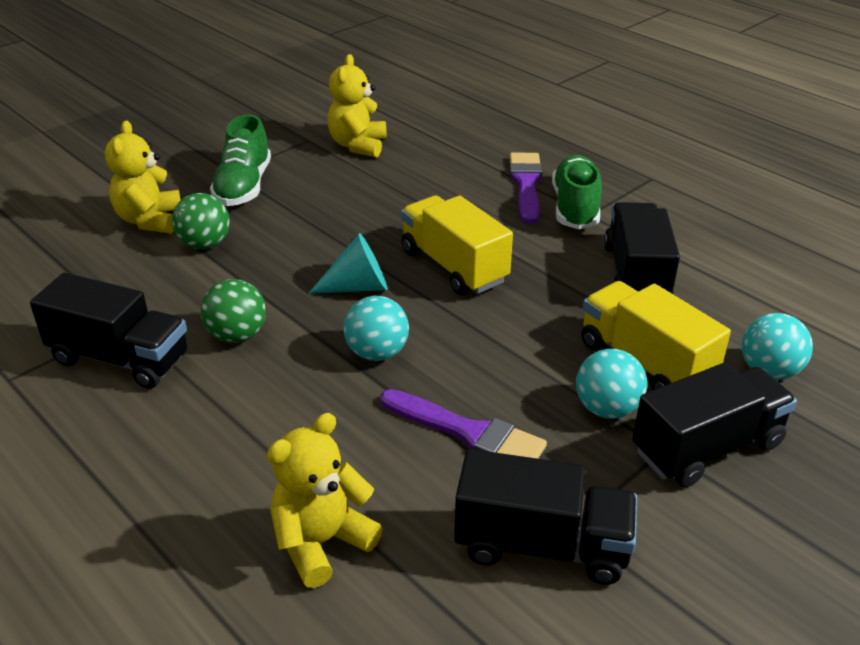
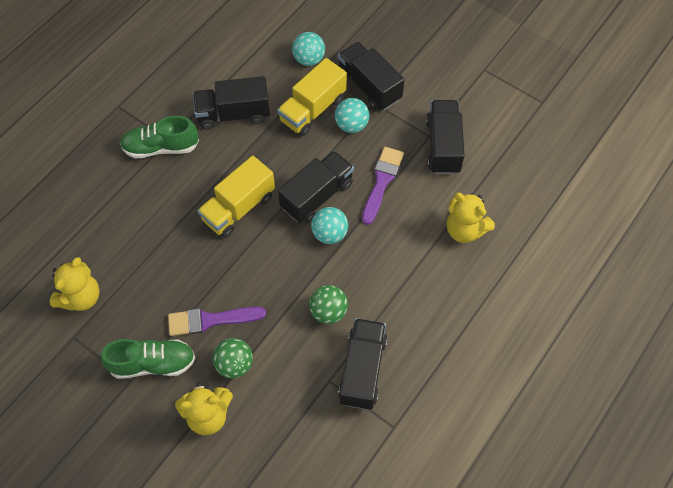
camera: 100 degrees left, 25 degrees up
turquoise cone [309,233,388,294] -> none
yellow teddy bear [327,54,387,158] -> yellow teddy bear turned 60 degrees counterclockwise [50,257,100,311]
purple brush [510,152,542,224] -> purple brush moved to [168,307,266,336]
none -> black truck [278,151,354,223]

